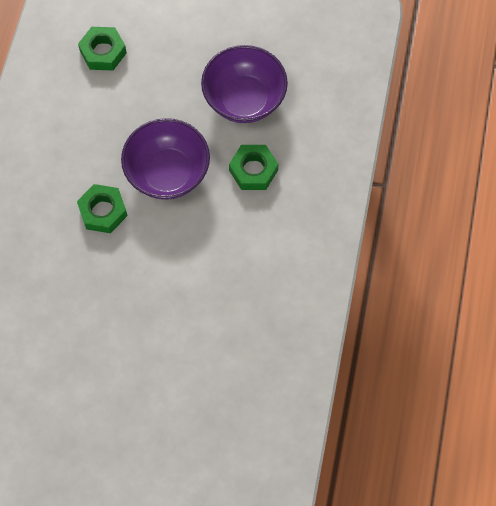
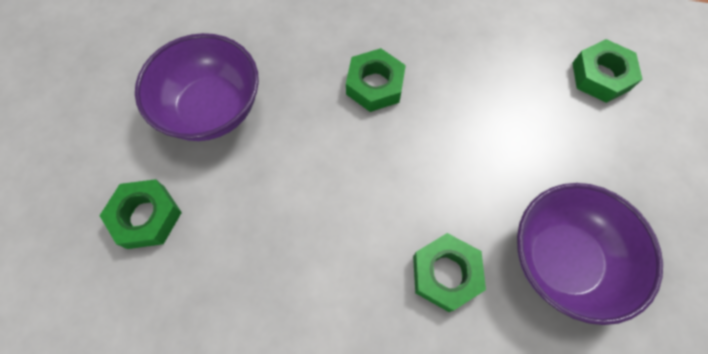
camera: 90 degrees right, 0 degrees up
purple bowl [121,118,210,200] -> purple bowl moved to [135,33,259,141]
none -> green nut [99,179,182,249]

